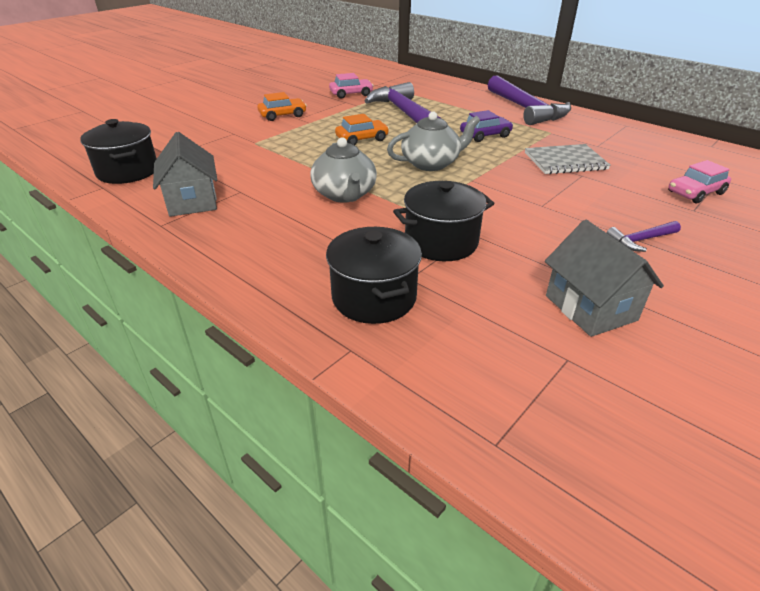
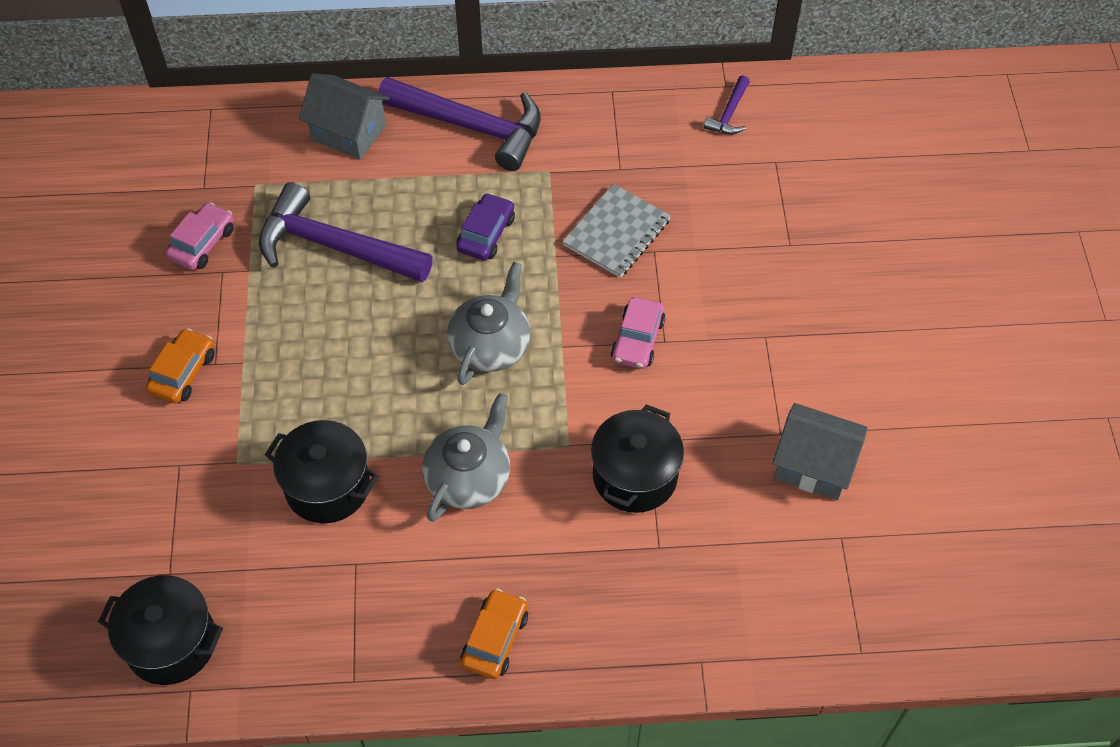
camera: 45 degrees left, 20 degrees up
grey house [153,132,217,217] -> grey house moved to [299,73,389,160]
grey teapot [310,137,377,203] -> grey teapot turned 90 degrees counterclockwise [422,393,510,522]
black pot [326,227,422,324] -> black pot moved to [265,420,379,523]
orange car [335,114,389,145] -> orange car moved to [461,589,528,679]
purple hammer [606,221,681,252] -> purple hammer moved to [704,76,750,135]
pink car [668,160,731,203] -> pink car moved to [611,297,665,369]

